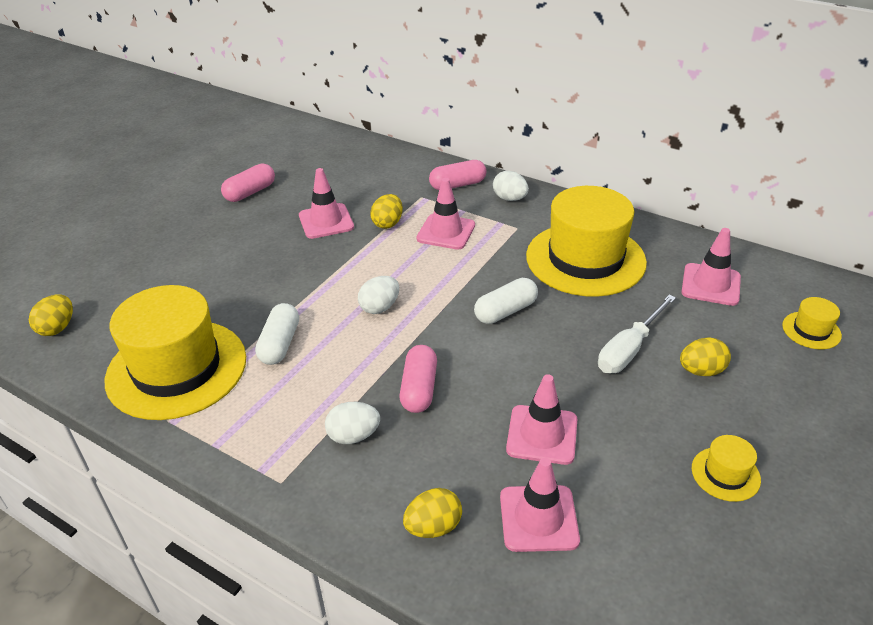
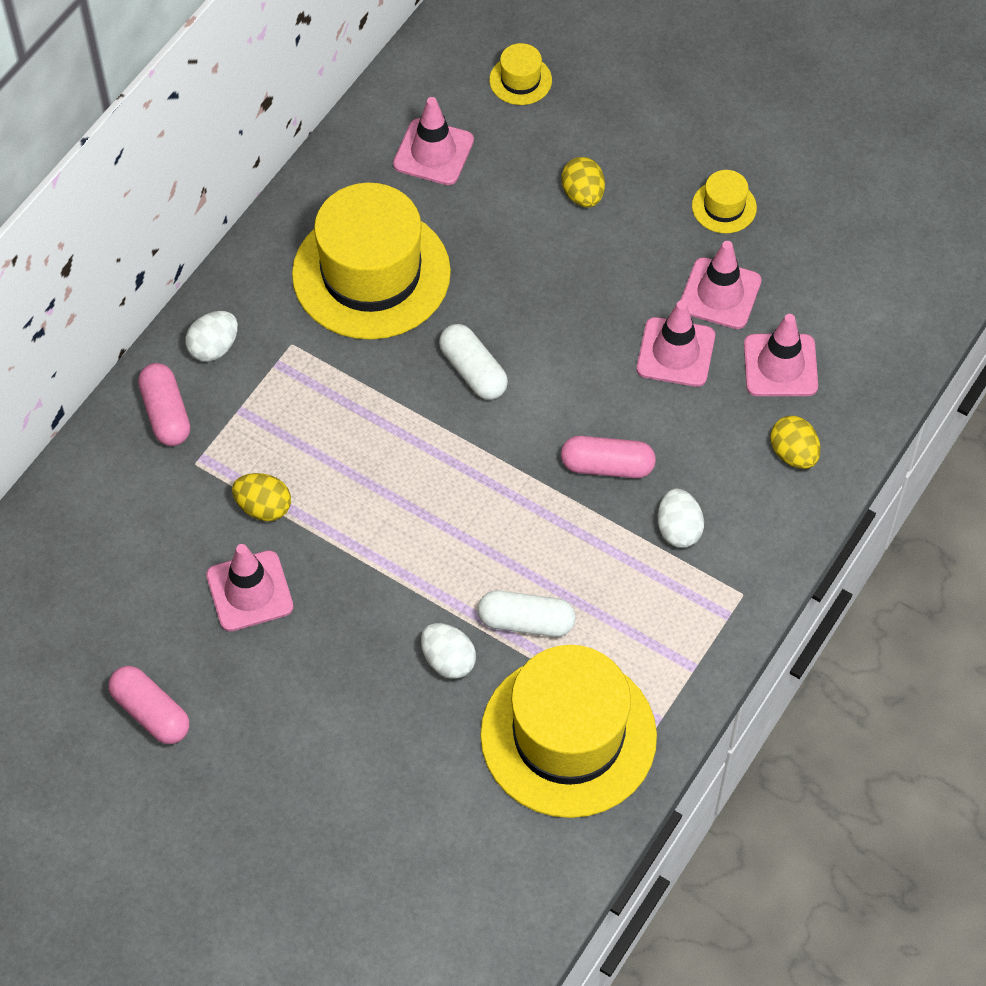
camera: 90 degrees left, 20 degrees up
yellow egg [29,294,73,336] -> none
white egg [358,276,399,314] -> white egg moved to [421,623,476,679]
pink traffic cone [416,178,475,250] -> pink traffic cone moved to [680,241,761,329]
white screwdriver [598,295,676,373] -> none

